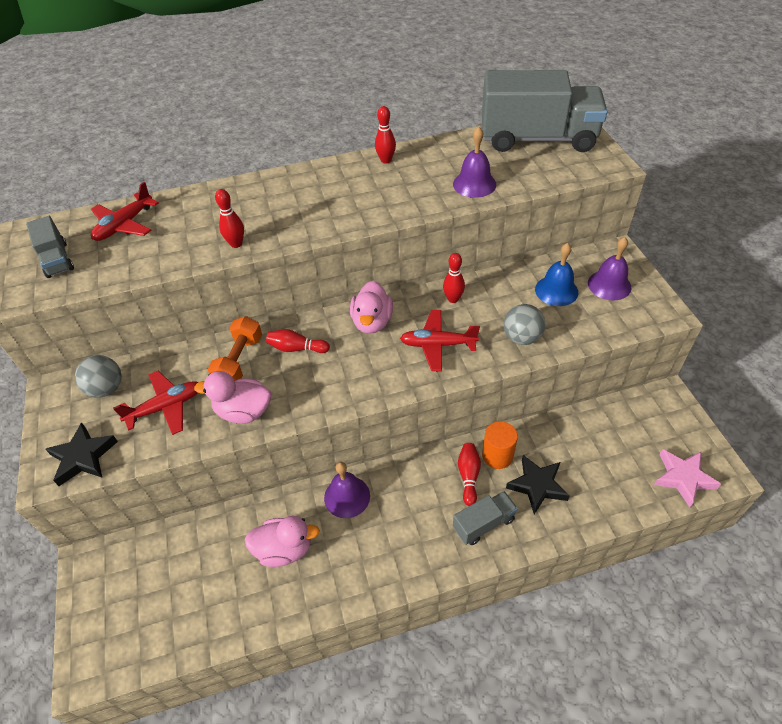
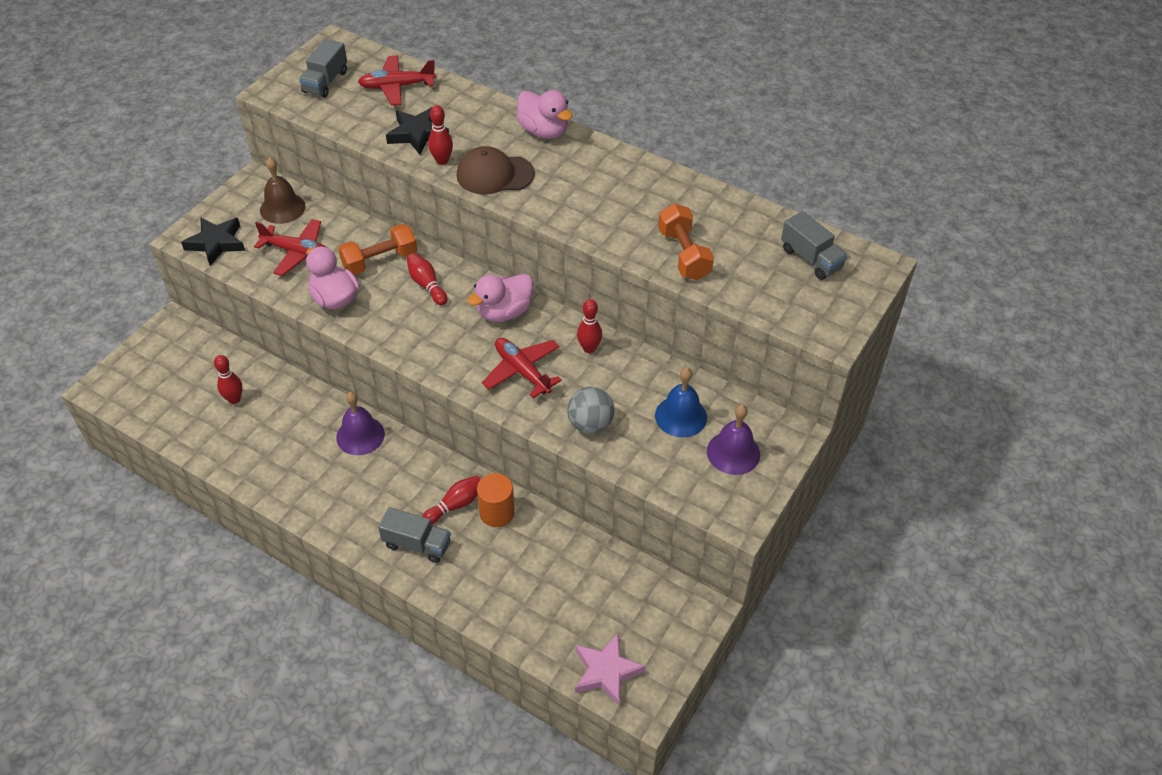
camera: 45 degrees right, 0 degrees up
grey ball [75,355,121,398] -> brown bell [260,157,305,224]
pink duck [245,516,320,567] -> pink duck moved to [517,90,573,139]
red bowling pin [375,106,396,164] -> red bowling pin moved to [214,355,243,404]
purple bell [453,127,496,198] -> orange dumbbell [658,203,714,280]
grey truck [482,70,607,152] -> grey truck [781,211,848,280], size x0.45
black star [506,455,570,514] -> black star moved to [386,107,449,155]
none -> brown cap [457,146,535,195]

